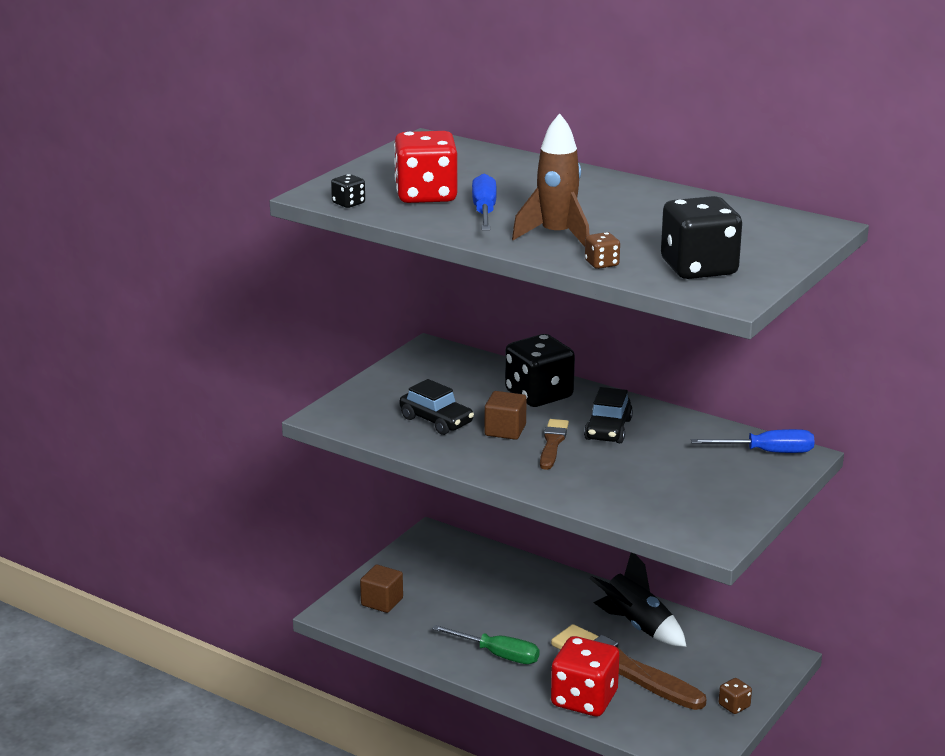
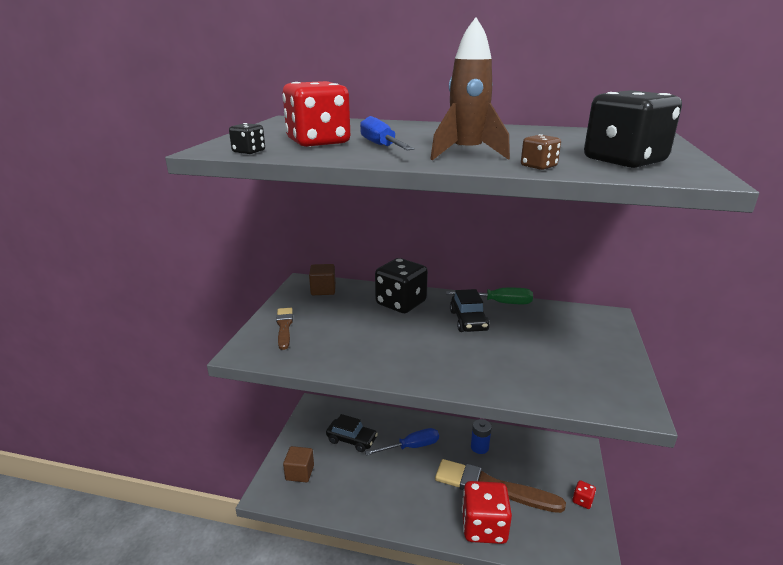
camera: 20 degrees left, 0 degrees up
black car [400,379,474,435] -> black car moved to [326,414,378,452]
green screwdriver [432,625,539,664] -> green screwdriver moved to [446,288,533,304]
brown cube [485,391,527,440] -> brown cube moved to [309,264,336,295]
brown brush [540,419,569,470] -> brown brush moved to [276,308,293,350]
black rocket [589,553,687,647] -> blue battery [471,419,491,454]
blue screwdriver [691,429,815,453] -> blue screwdriver moved to [365,428,439,456]
brown dice [719,678,752,714] -> red dice [573,480,596,509]

